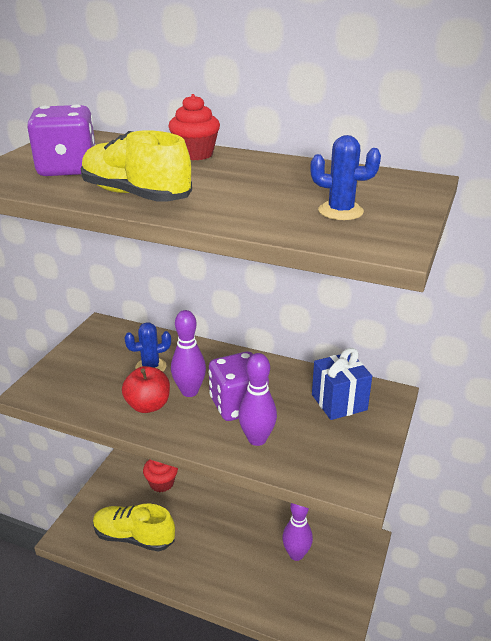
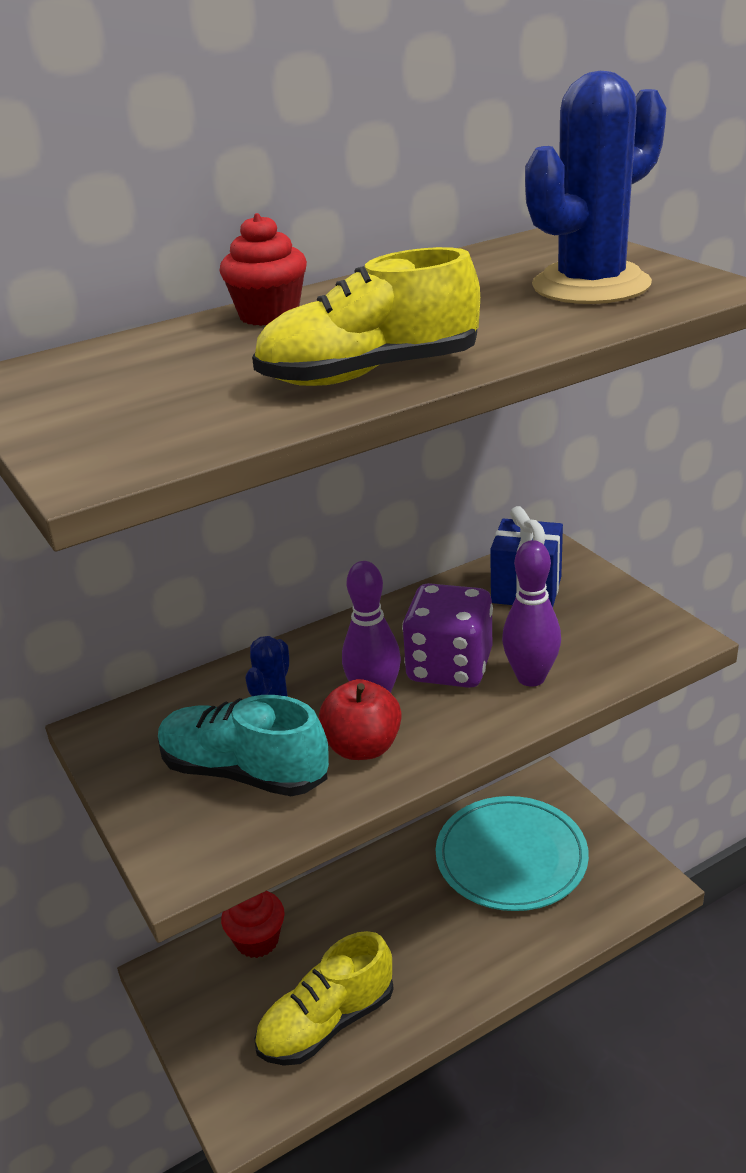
camera: 50 degrees left, 0 degrees up
purple dice [27,104,95,176] -> none
purple bowling pin [282,503,313,561] -> turquoise plate [436,796,589,911]
blue cactus [310,135,381,220] -> blue cactus [525,71,666,304], size x1.89
none -> turquoise shoe [158,695,329,796]

